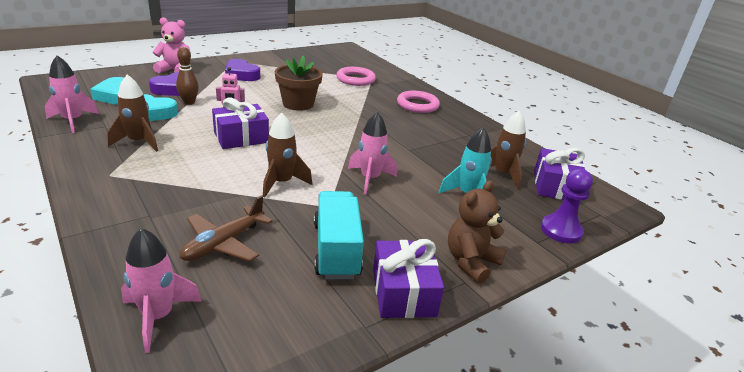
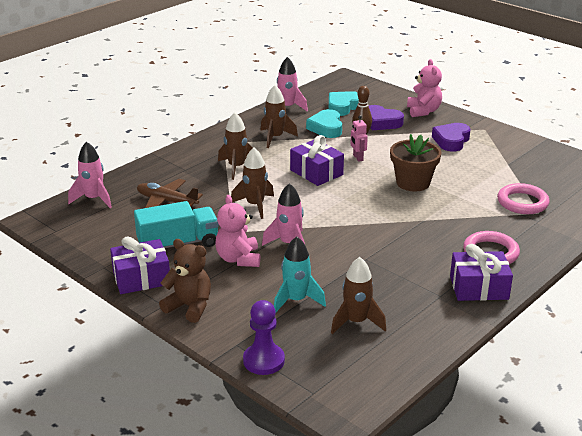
camera: 80 degrees right, 0 degrees up
purple gift [534,148,585,200] -> purple gift moved to [450,244,513,301]
none -> pink teddy bear [215,195,260,267]
none -> brown rocket [218,112,253,180]

